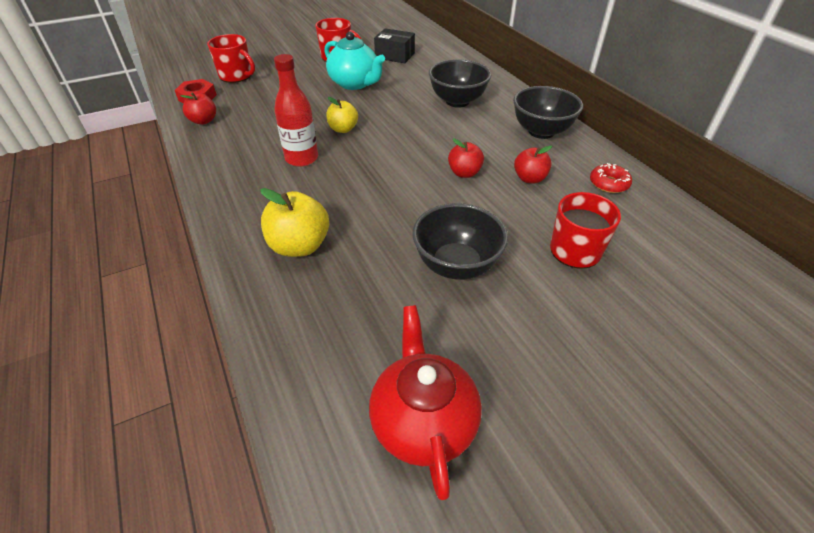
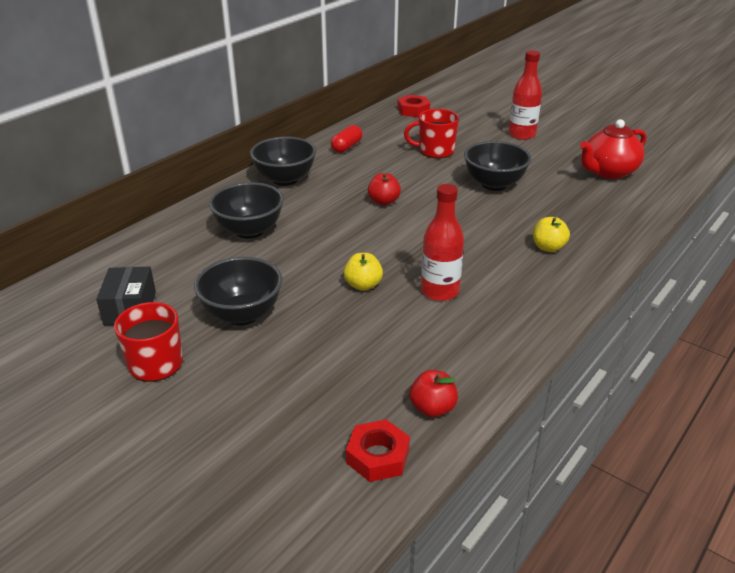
camera: 115 degrees left, 10 degrees down
red mug [207,34,255,83] -> none
yellow apple [260,188,329,257] -> yellow apple [533,217,570,252], size x0.64
turquoise teapot [324,31,385,90] -> black bowl [194,257,282,325]
red apple [514,146,552,184] -> none
red donut [590,163,632,193] -> red capsule [331,125,362,153]
none -> red nut [397,95,430,117]
none -> red bottle [509,50,542,140]

